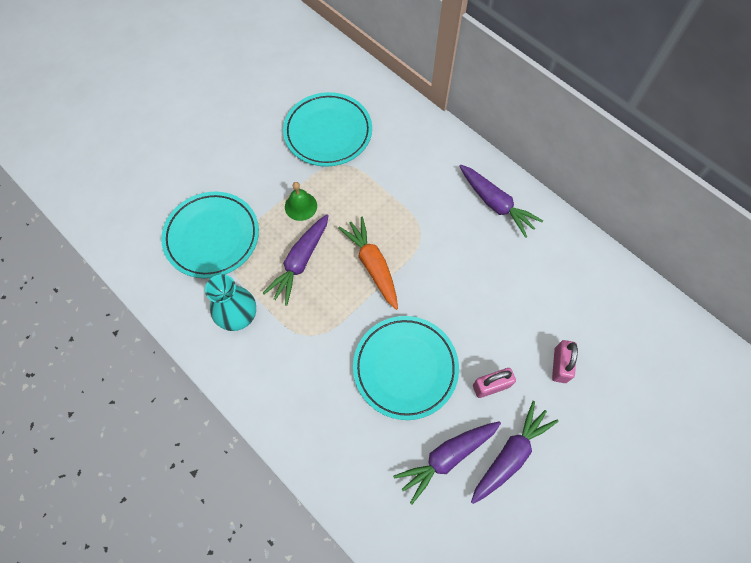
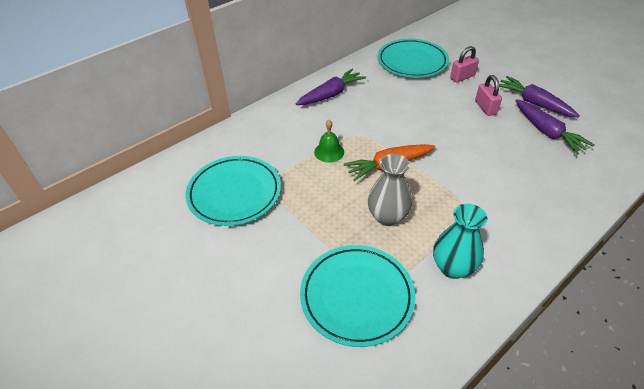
camera: 85 degrees left, 20 degrees down
purple carrot [262,214,329,306] -> grey vase [368,154,412,226]
green bell [285,182,317,221] -> green bell moved to [314,120,344,163]
turquoise plate [353,316,459,420] -> turquoise plate moved to [377,39,449,78]
pink padlock [552,340,578,383] -> pink padlock turned 45 degrees counterclockwise [450,46,479,83]

